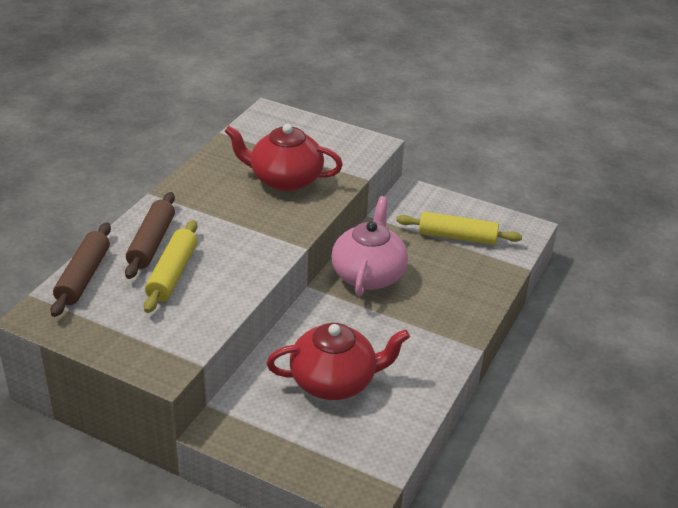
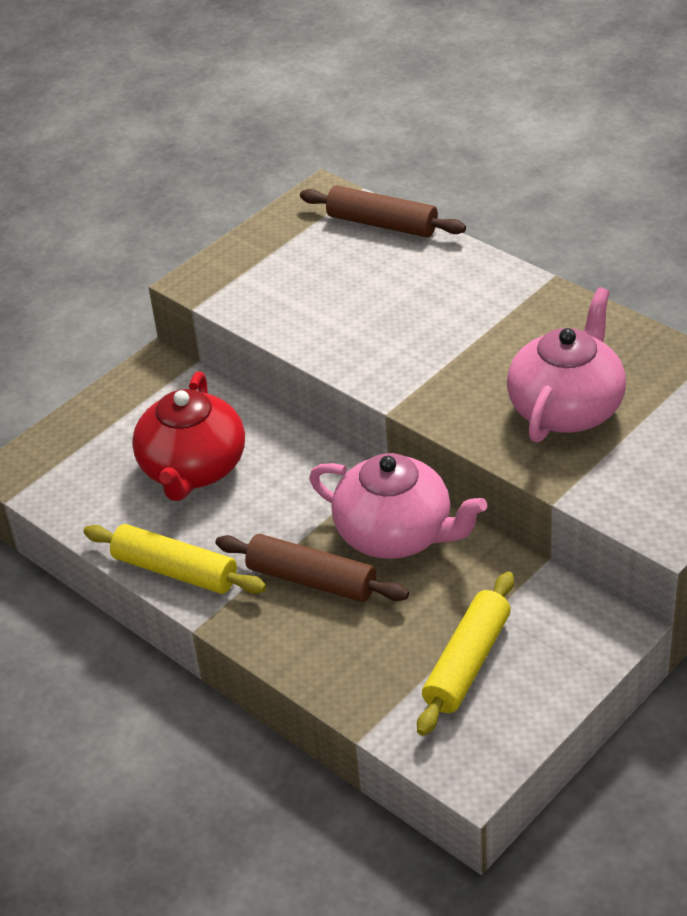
camera: 110 degrees right, 5 degrees up
brown rolling pin [125,192,175,279] -> brown rolling pin moved to [215,534,409,602]
yellow rolling pin [144,220,197,313] -> yellow rolling pin moved to [83,524,266,594]
red teapot [224,124,343,192] -> pink teapot [507,287,626,443]

